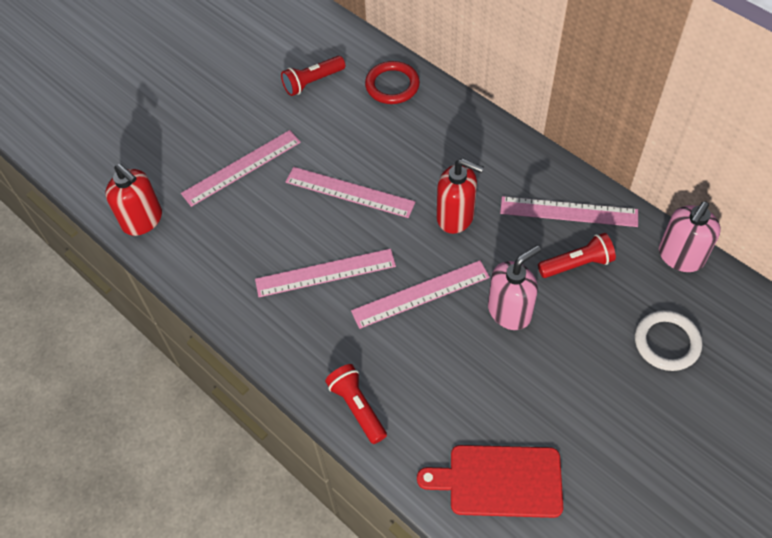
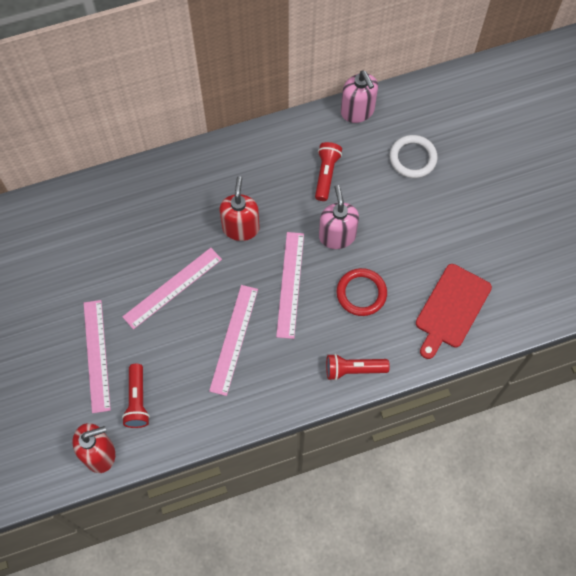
camera: 65 degrees left, 10 degrees up
red flashlight [281,56,345,96] -> red flashlight moved to [122,364,150,428]
red ring [365,61,420,104] -> red ring moved to [337,268,387,316]
red soap dispenser [437,158,484,234] -> red soap dispenser turned 45 degrees counterclockwise [220,176,260,241]
pink ruler [500,196,638,227] -> none

